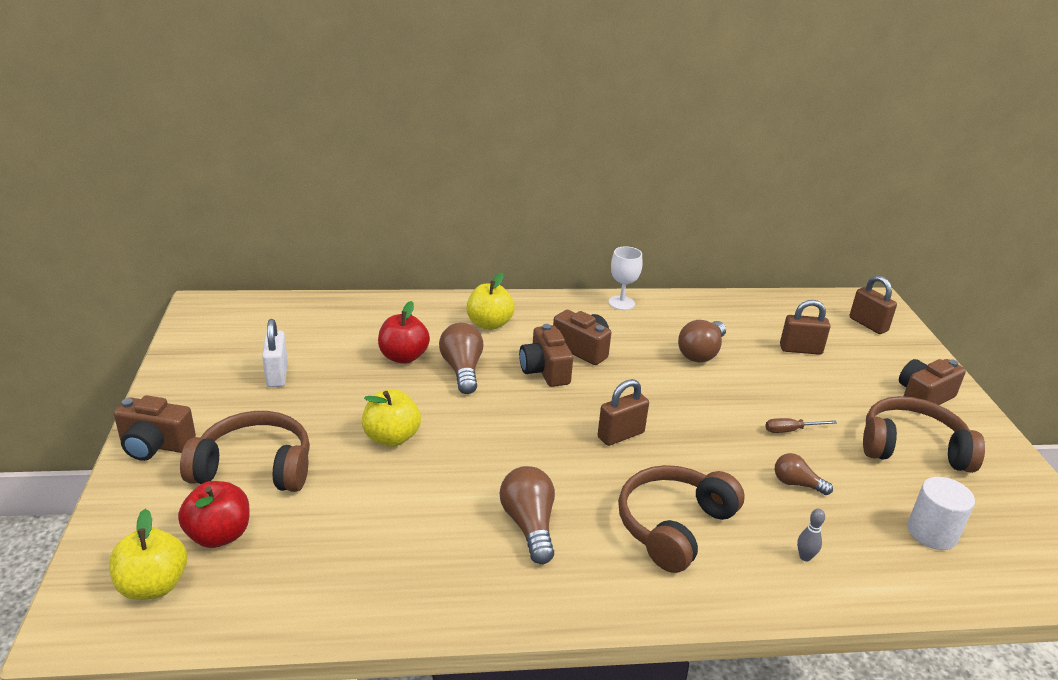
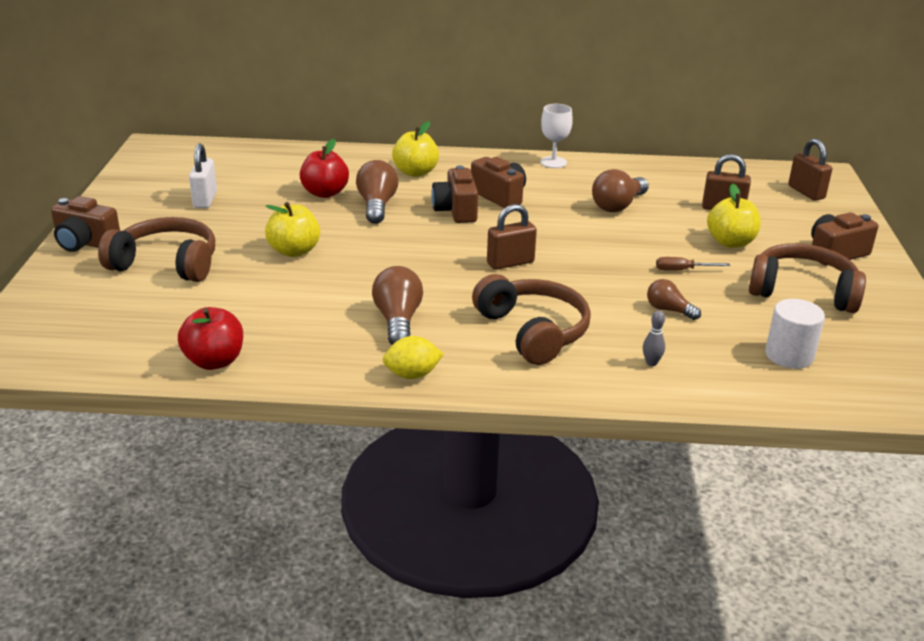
camera: 10 degrees right, 0 degrees up
yellow apple [109,509,187,600] -> yellow apple moved to [707,184,761,248]
red apple [178,481,250,548] -> red apple moved to [178,307,243,370]
brown headphones [618,465,745,573] -> brown headphones turned 105 degrees clockwise [472,274,591,365]
none -> yellow lemon [382,336,444,379]

